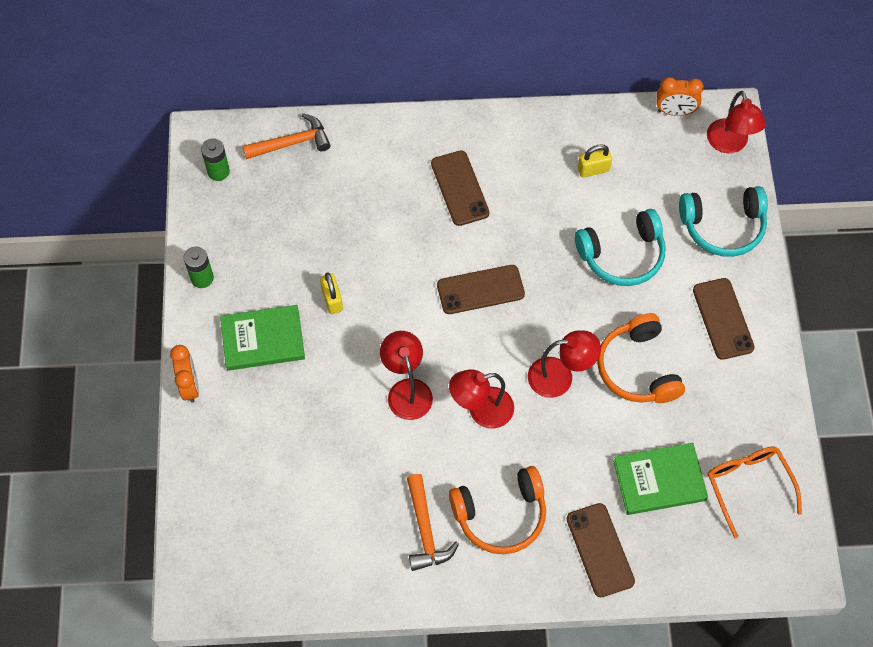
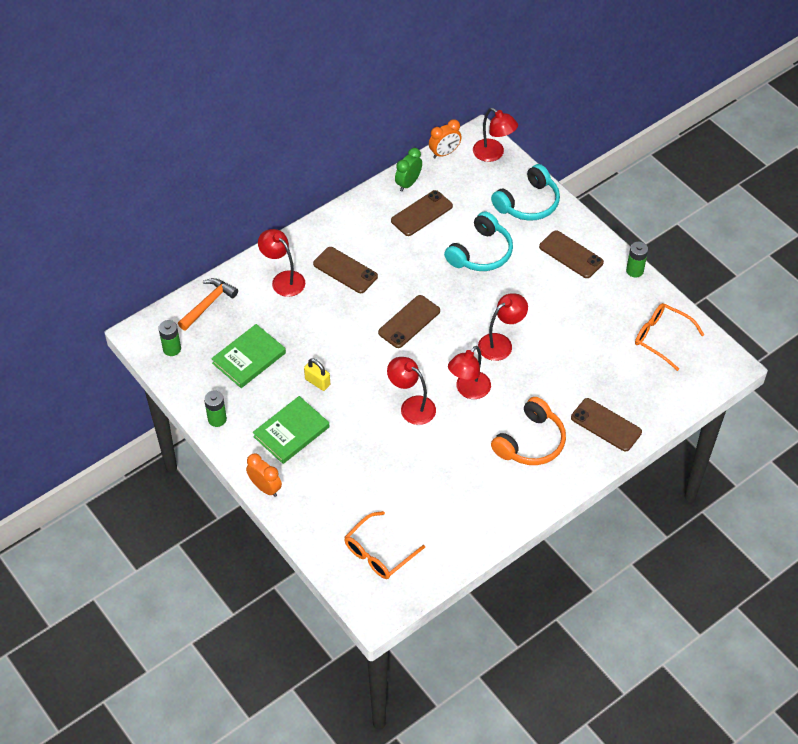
camera: 35 degrees left, 10 degrees down
orange hammer [407,474,459,571] -> none
yellow padlock [578,144,612,178] -> brown phone [391,190,453,236]
orange headphones [597,313,685,403] -> none
green book [613,443,708,515] -> green book moved to [211,324,286,388]
none -> red lamp [258,229,305,297]
none -> orange glasses [344,511,425,579]
none -> green clock [395,148,422,192]
none -> green battery [626,242,648,277]

